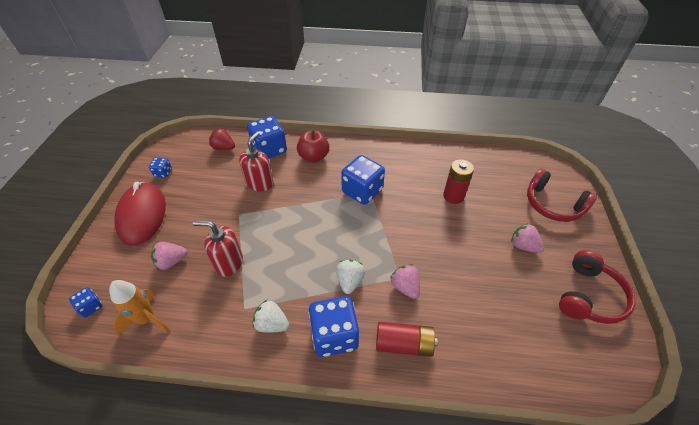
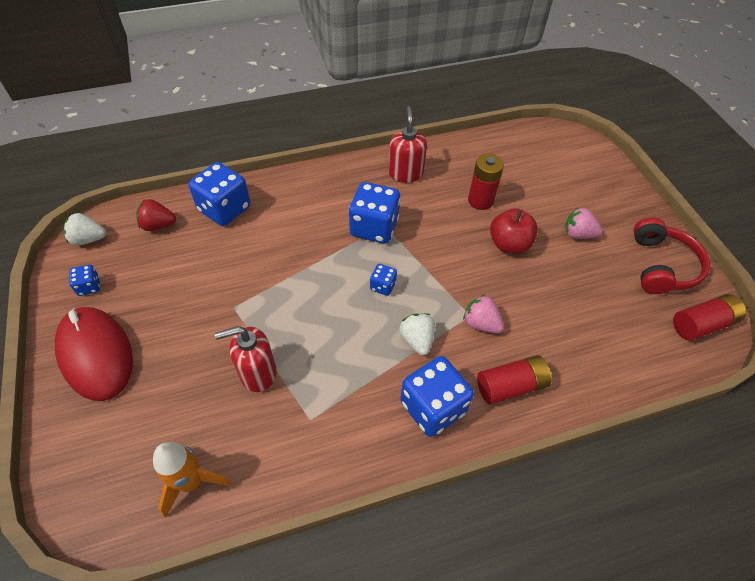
camera: 25 degrees left, 5 degrees up
blue dice [69,287,102,318] -> blue dice moved to [370,264,397,296]
pink strawberry [151,242,187,270] -> none
red soap dispenser [239,131,273,192] -> red soap dispenser moved to [388,106,427,183]
white strawberry [253,300,289,333] -> white strawberry moved to [63,213,106,246]
red apple [297,130,329,163] -> red apple moved to [490,208,538,254]
red headphones [527,169,597,222] -> none
none -> red battery [673,294,746,341]

